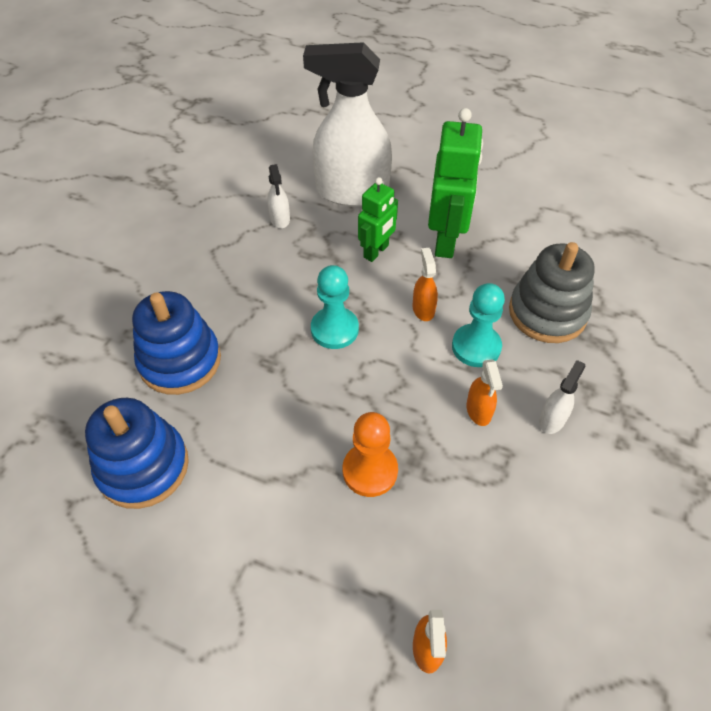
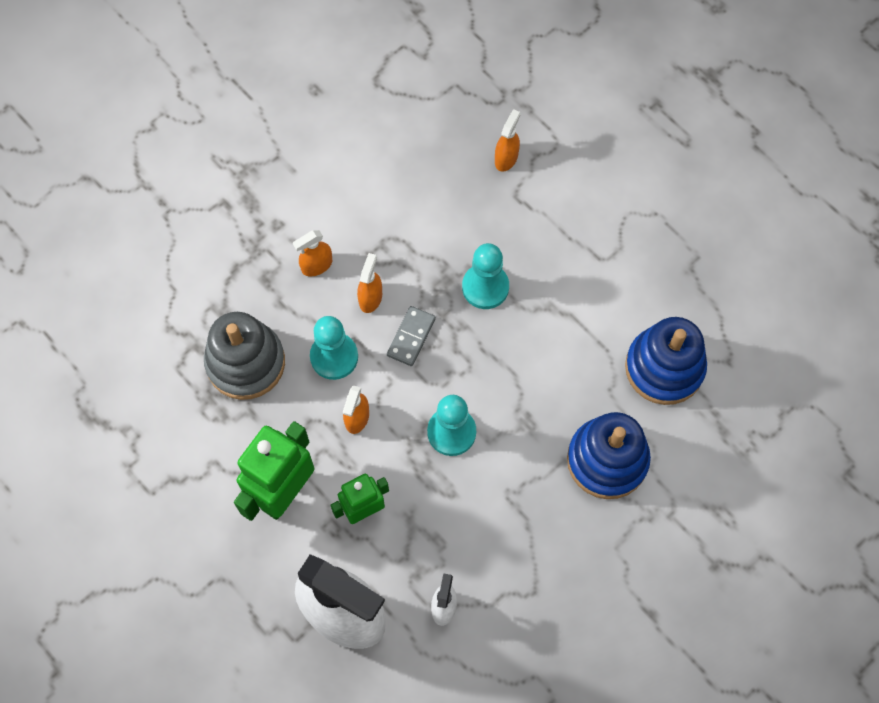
camera: 155 degrees left, 15 degrees up
orange pawn [343,412,398,497] -> turquoise pawn [462,243,509,309]
white spray bottle [539,360,586,434] -> orange spray bottle [293,230,332,276]
none -> grey domino [387,306,436,366]

